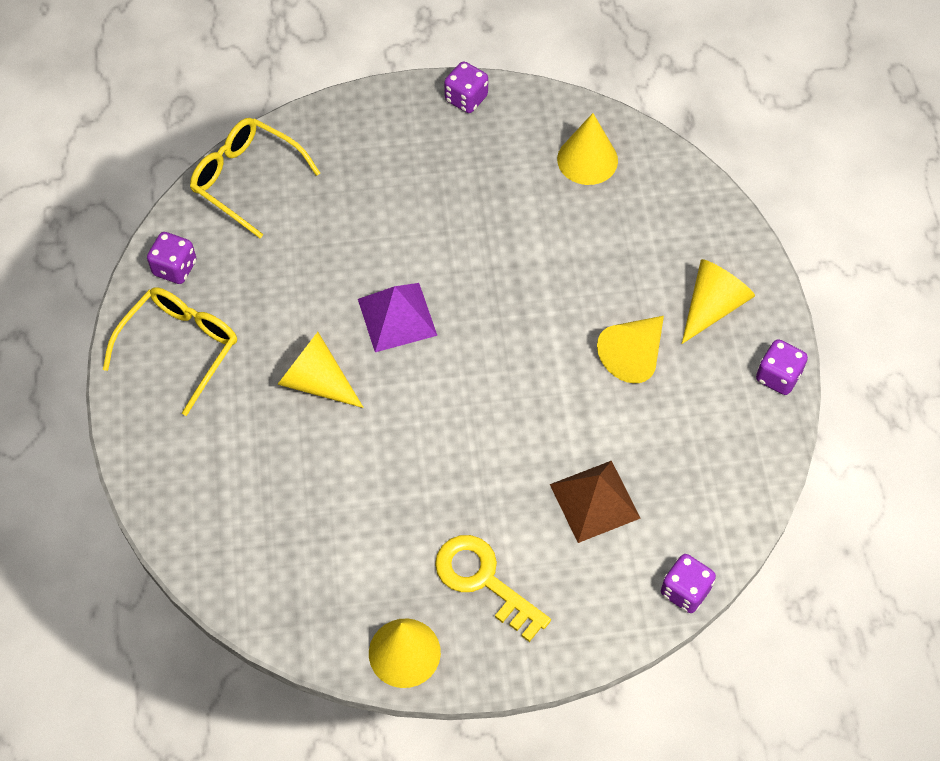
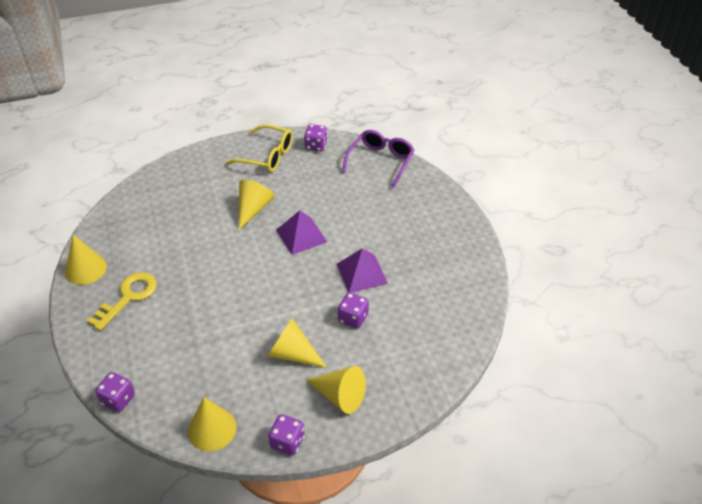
camera: 80 degrees right, 15 degrees down
yellow glasses [190,118,320,238] -> purple glasses [342,130,414,189]
purple dice [444,61,488,113] -> purple dice moved to [338,293,369,329]
brown pyramid [550,461,641,543] -> none
yellow cone [557,113,618,185] -> yellow cone moved to [188,397,236,451]
none -> purple pyramid [337,248,388,293]

